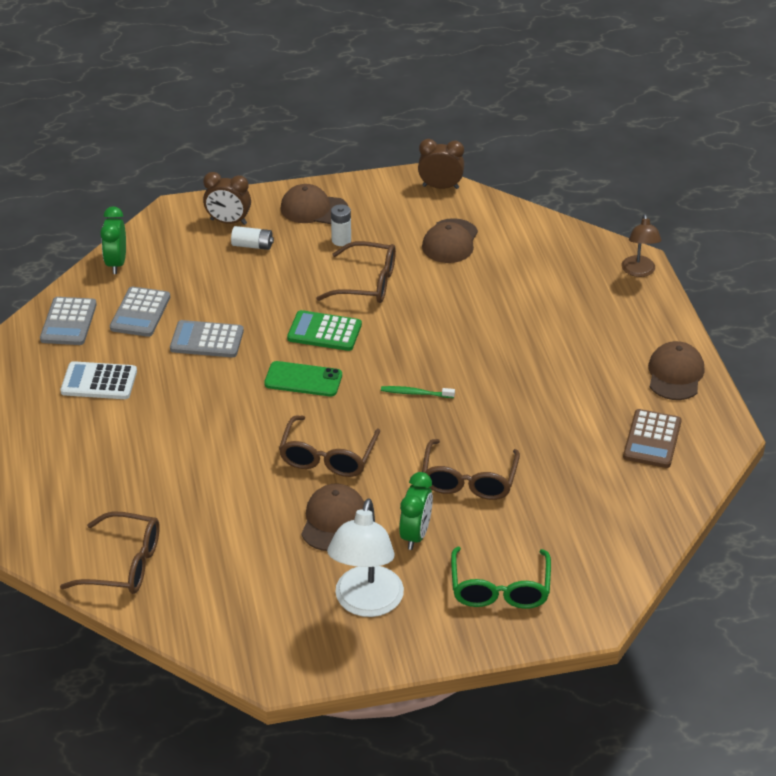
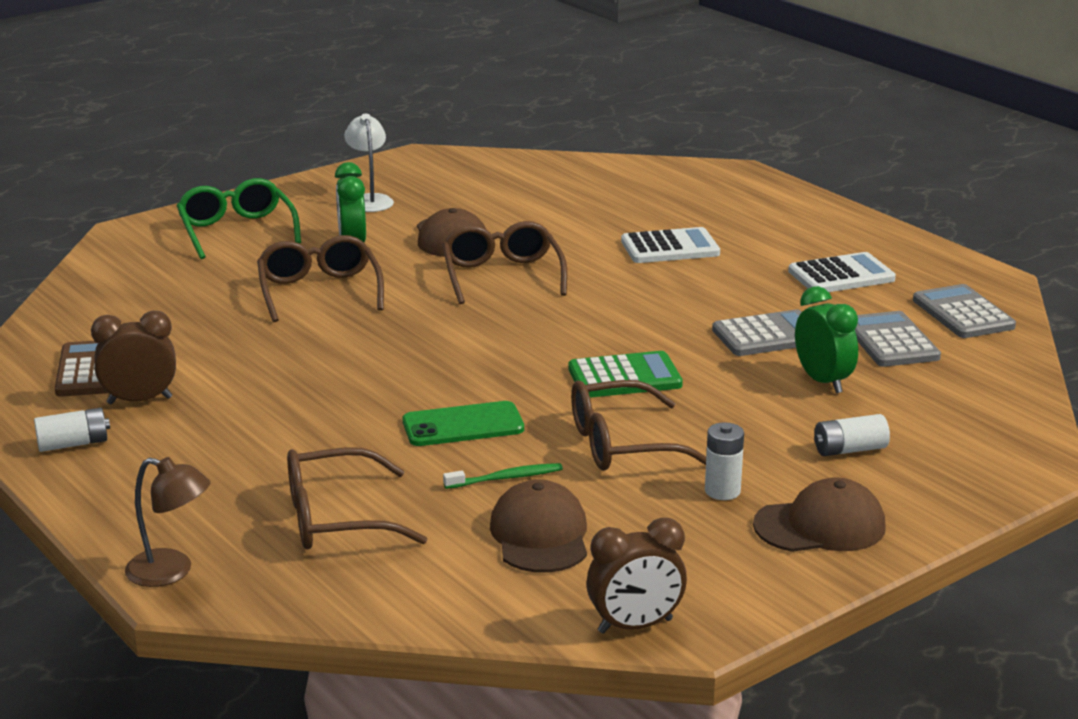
camera: 155 degrees right, 15 degrees down
brown glasses [60,511,160,594] -> brown glasses moved to [287,447,427,549]
green clock [100,206,126,274] -> green clock moved to [795,286,858,393]
brown clock [203,172,251,225] -> brown clock moved to [91,311,176,404]
green phone [264,361,342,396] -> green phone moved to [402,401,524,446]
white lamp [327,499,404,617] -> white lamp [344,113,394,212], size x0.60
green toothbrush [381,386,455,398] -> green toothbrush moved to [443,463,563,489]
brown lamp [622,214,661,277] -> brown lamp turned 135 degrees clockwise [125,457,210,587]
brown cap [648,341,704,400] -> white battery [34,408,110,452]
none -> white calculator [621,227,720,263]

